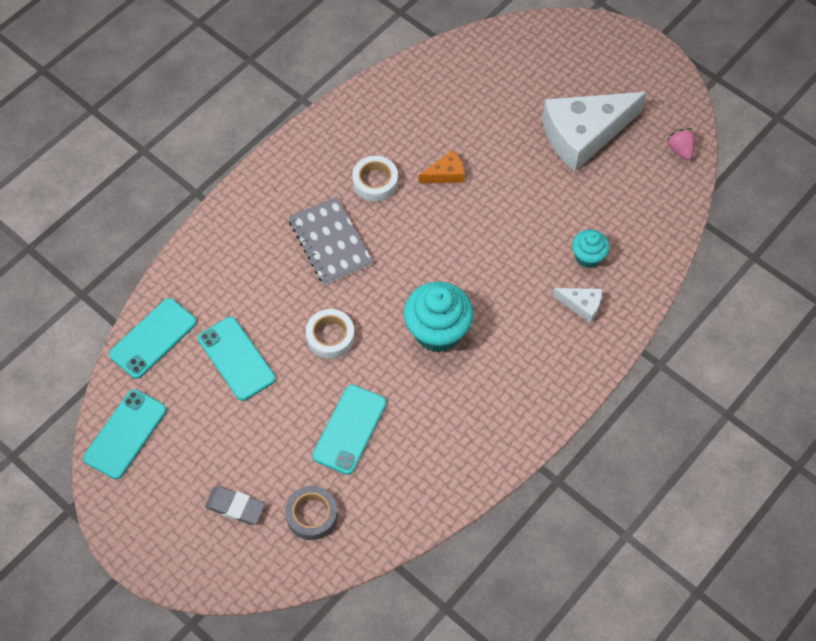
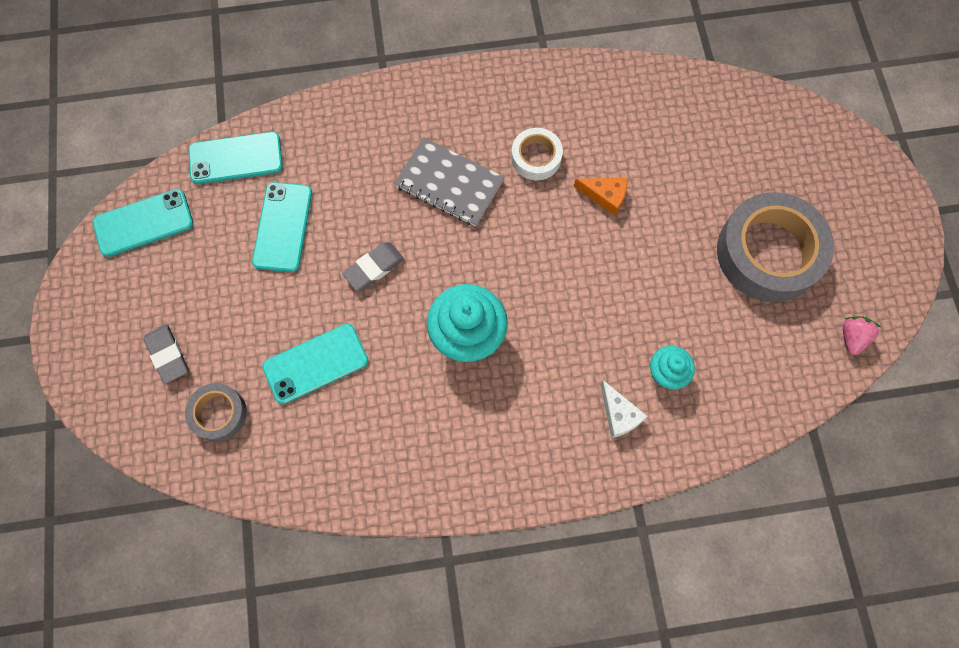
camera: 40 degrees right, 10 degrees up
grey notebook [289,197,373,285] -> grey notebook turned 75 degrees counterclockwise [394,138,504,227]
white tape [306,309,355,359] -> grey eraser [342,242,404,291]
white cheese [542,92,647,171] -> grey tape [717,192,834,302]

